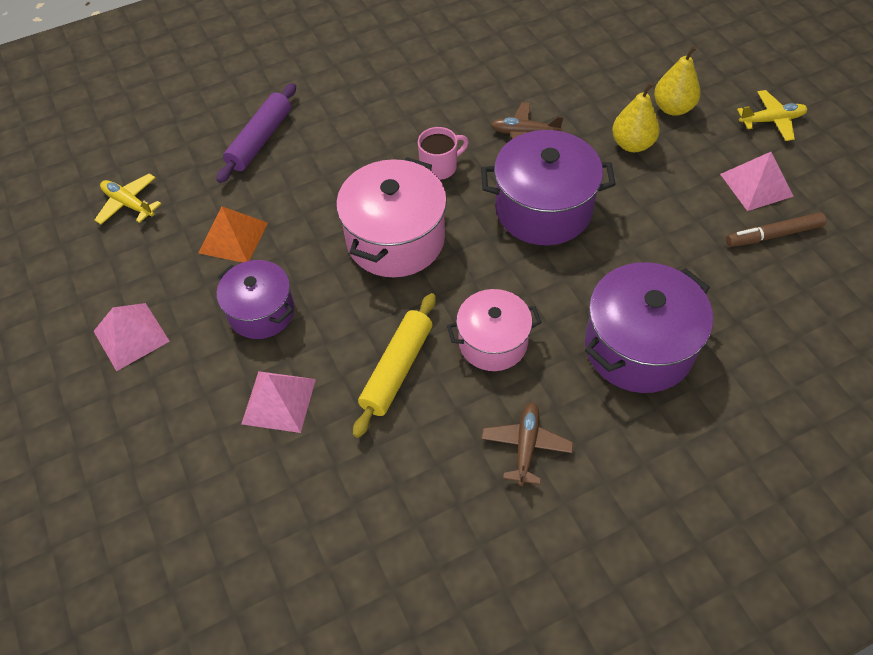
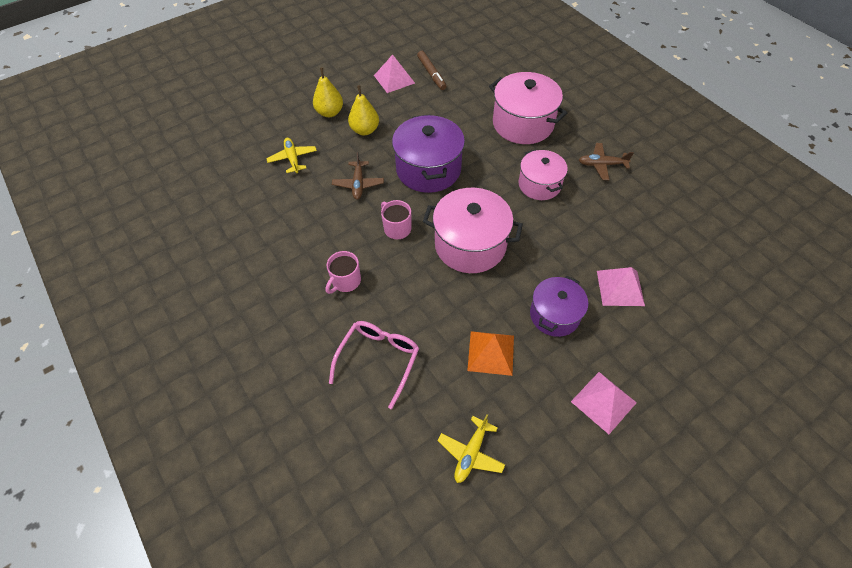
camera: 100 degrees left, 0 degrees up
purple rolling pin [216,83,296,183] -> pink glasses [329,321,419,409]
yellow rolling pin [353,293,436,438] -> none
purple pot [585,262,713,393] -> pink pot [489,72,567,144]
yellow plane [737,90,807,141] -> yellow plane moved to [266,138,317,173]
none -> pink mug [326,251,361,294]

